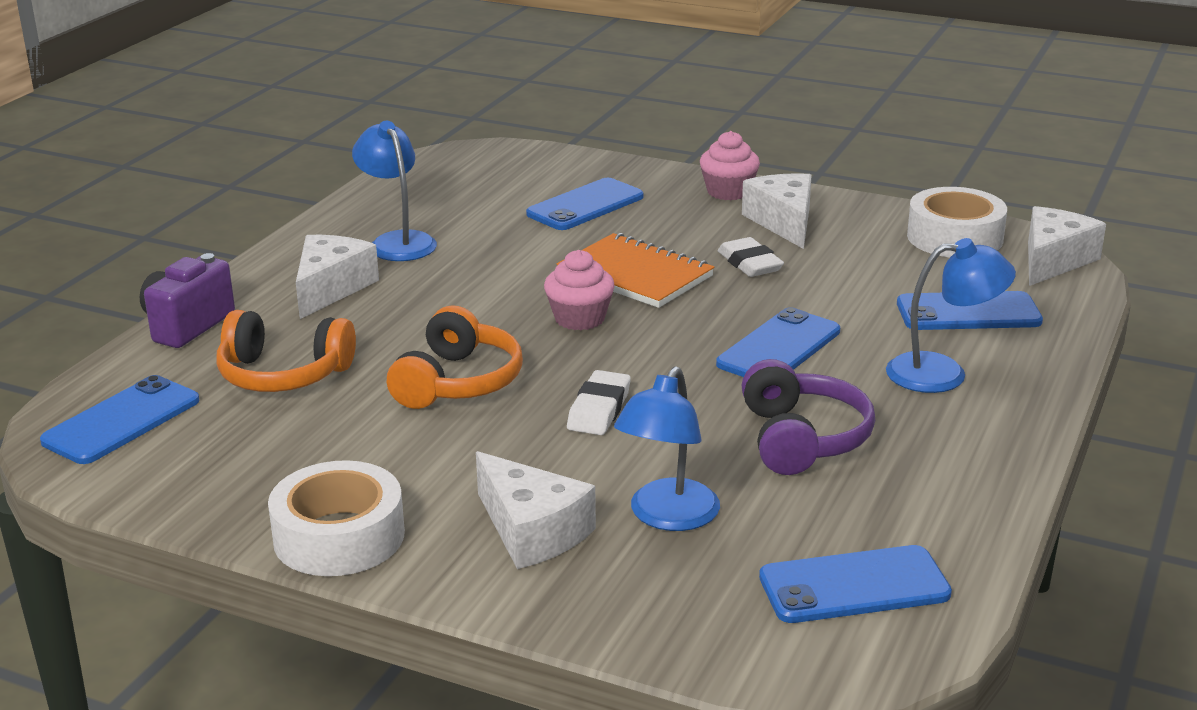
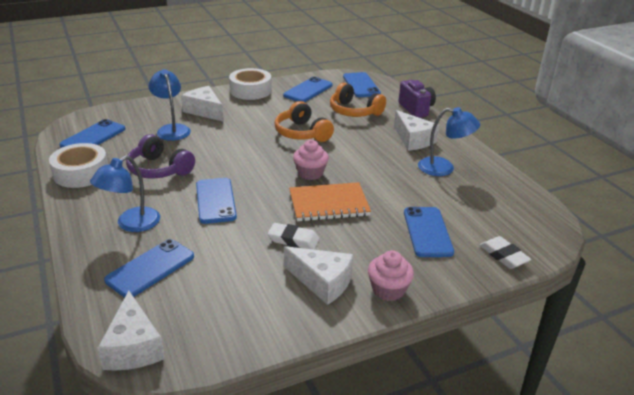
camera: 130 degrees right, 5 degrees up
orange headphones [217,310,356,392] -> orange headphones turned 105 degrees counterclockwise [330,83,386,117]
white cheese [476,451,596,569] -> white cheese turned 45 degrees clockwise [181,86,224,122]
white eraser [567,370,631,435] -> white eraser moved to [480,236,531,269]
white tape [907,187,1007,258] -> white tape moved to [49,143,108,188]
none -> blue phone [283,77,333,102]

